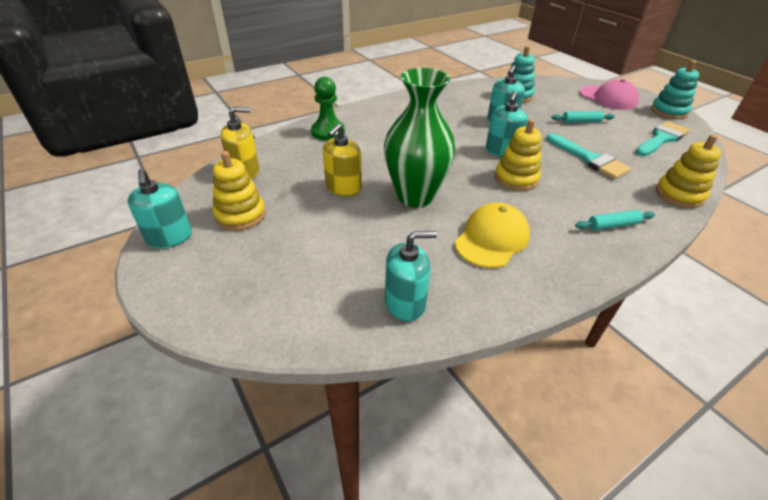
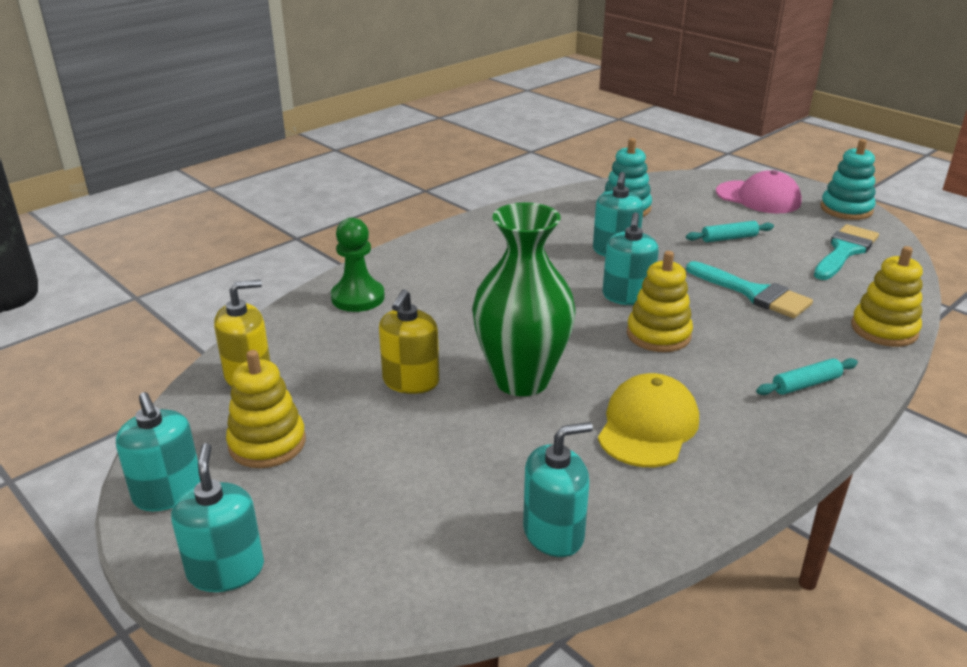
camera: 10 degrees left, 10 degrees down
none -> turquoise soap dispenser [171,443,264,592]

